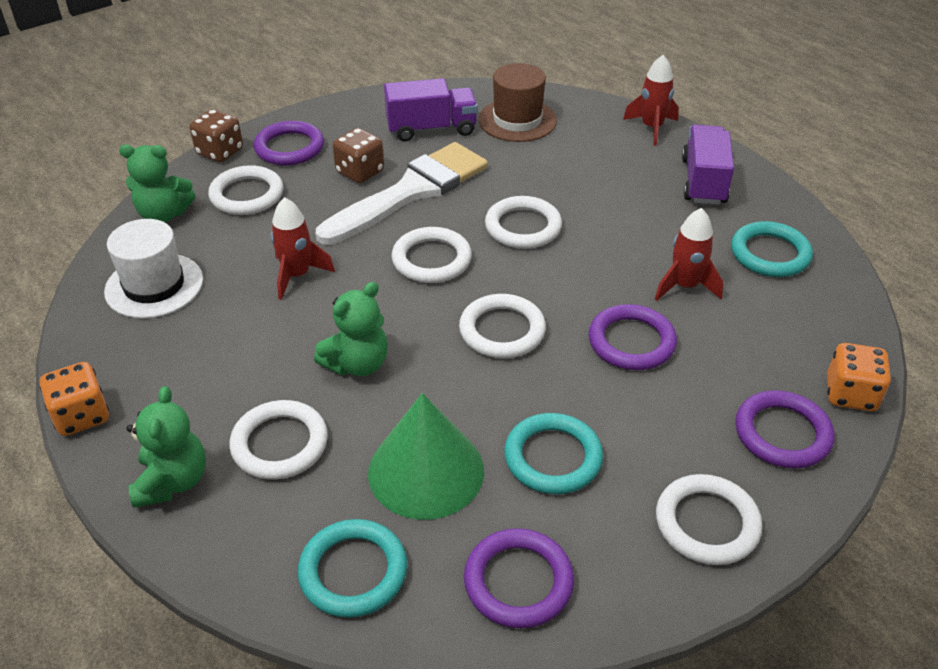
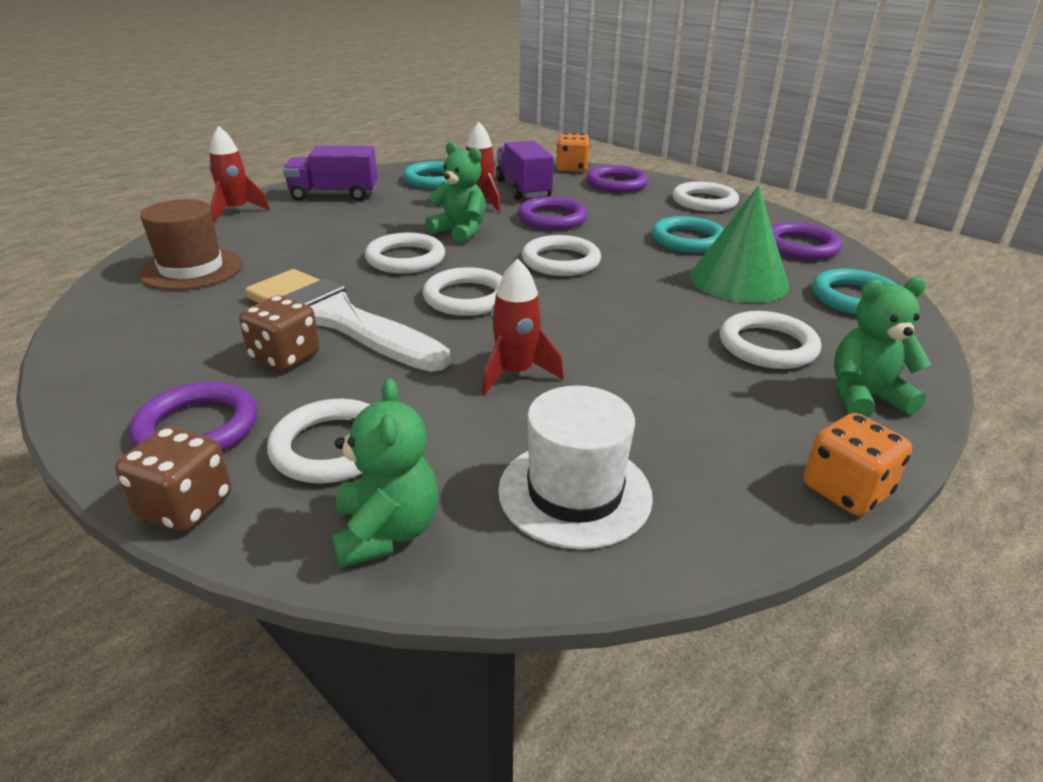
camera: 100 degrees left, 10 degrees down
green teddy bear [314,282,388,376] -> green teddy bear moved to [425,142,486,243]
purple truck [384,78,478,141] -> purple truck moved to [496,141,554,200]

